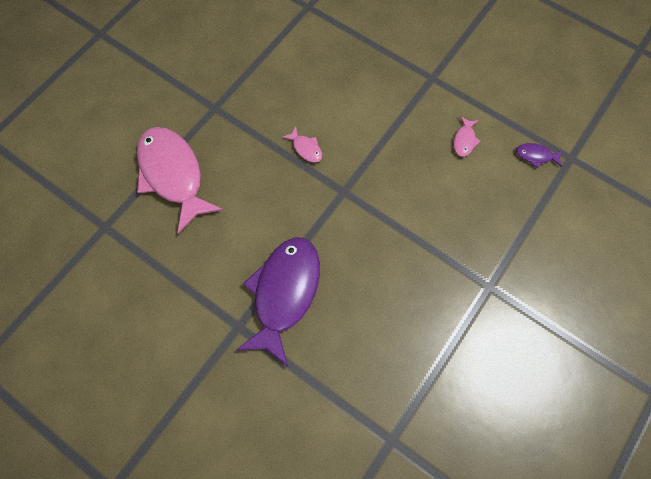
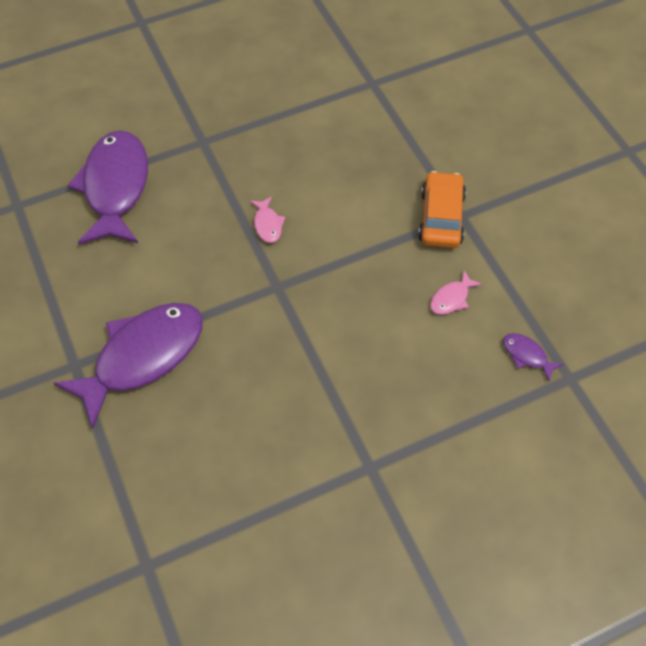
camera: 30 degrees right, 10 degrees down
pink fish [137,127,223,234] -> purple fish [67,130,148,245]
none -> orange car [418,171,466,248]

